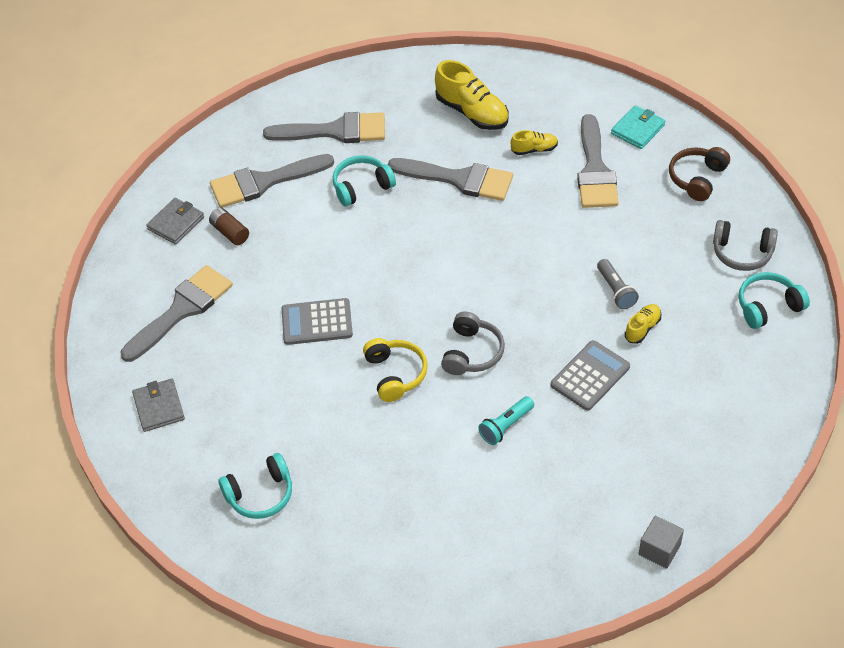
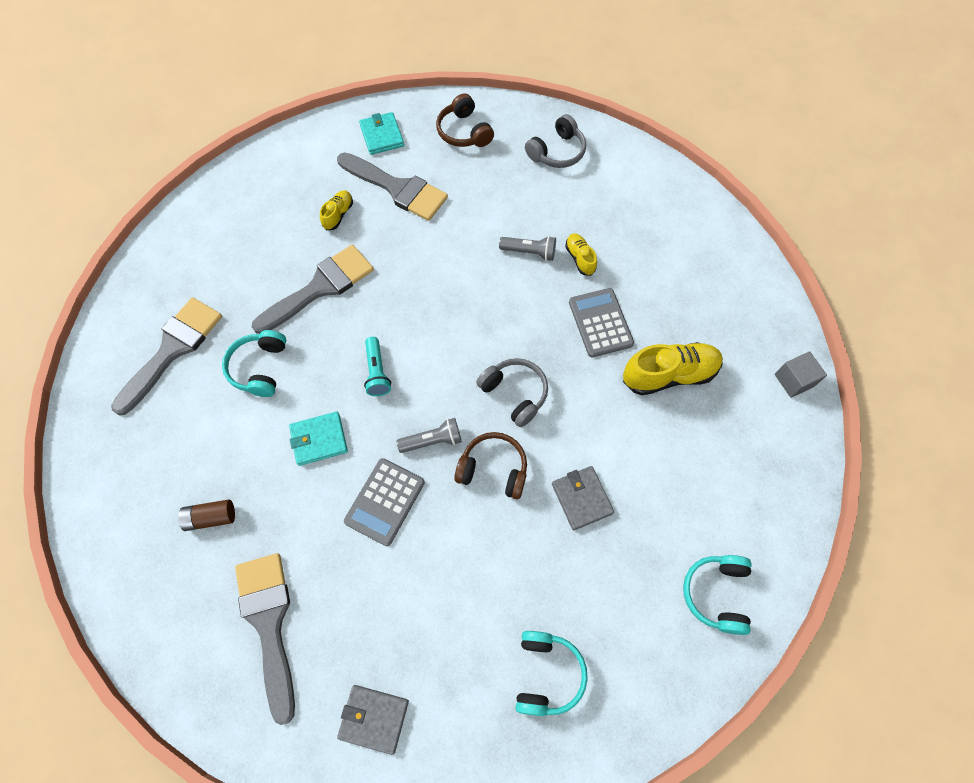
camera: 60 degrees left, 15 degrees up
grey wallet [146,198,204,245] -> grey wallet moved to [552,466,614,531]
grey brush [210,154,334,208] -> none
yellow headphones [363,338,428,402] -> brown headphones [454,432,527,499]
yellow shoe [435,60,509,130] -> yellow shoe moved to [623,342,723,395]
turquoise flashlight [478,396,534,445] -> turquoise flashlight moved to [364,337,391,396]
turquoise headphones [739,272,810,329] -> turquoise headphones moved to [683,555,751,635]
none -> turquoise wallet [289,412,348,466]
none -> grey flashlight [396,418,462,453]

